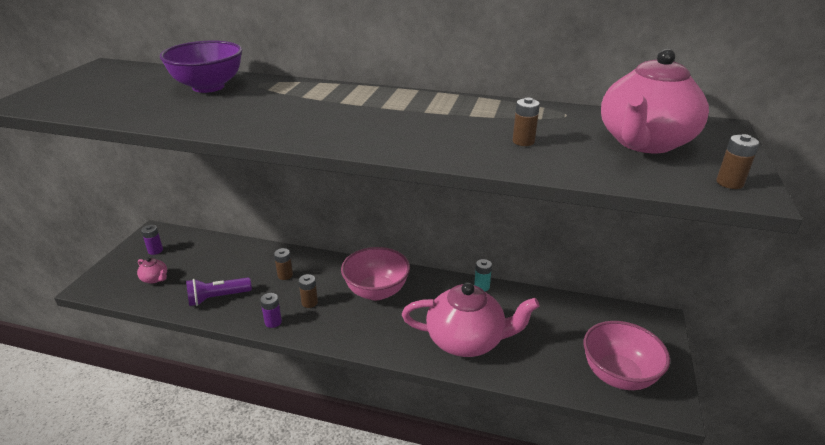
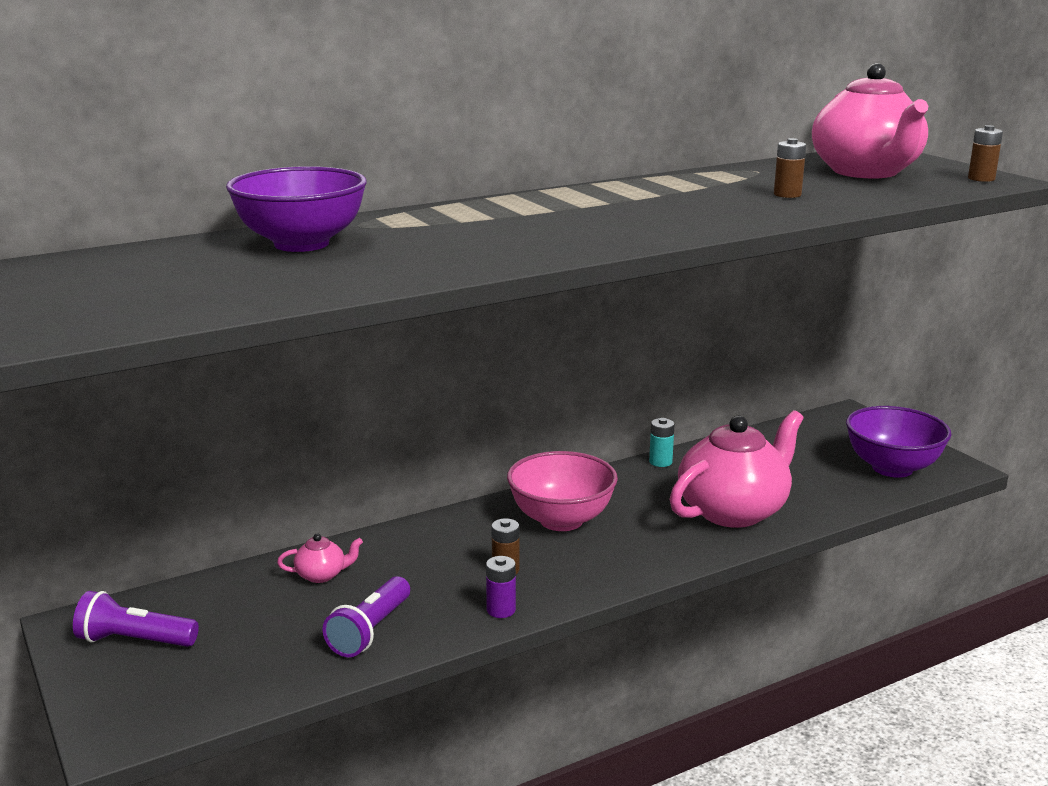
camera: 45 degrees left, 10 degrees down
pink teapot [137,257,167,284] -> pink teapot moved to [277,534,363,583]
purple battery [141,225,163,255] -> purple flashlight [73,591,199,647]
brown battery [274,248,293,280] -> none
pink bowl [584,321,670,390] -> purple bowl [846,406,952,478]

